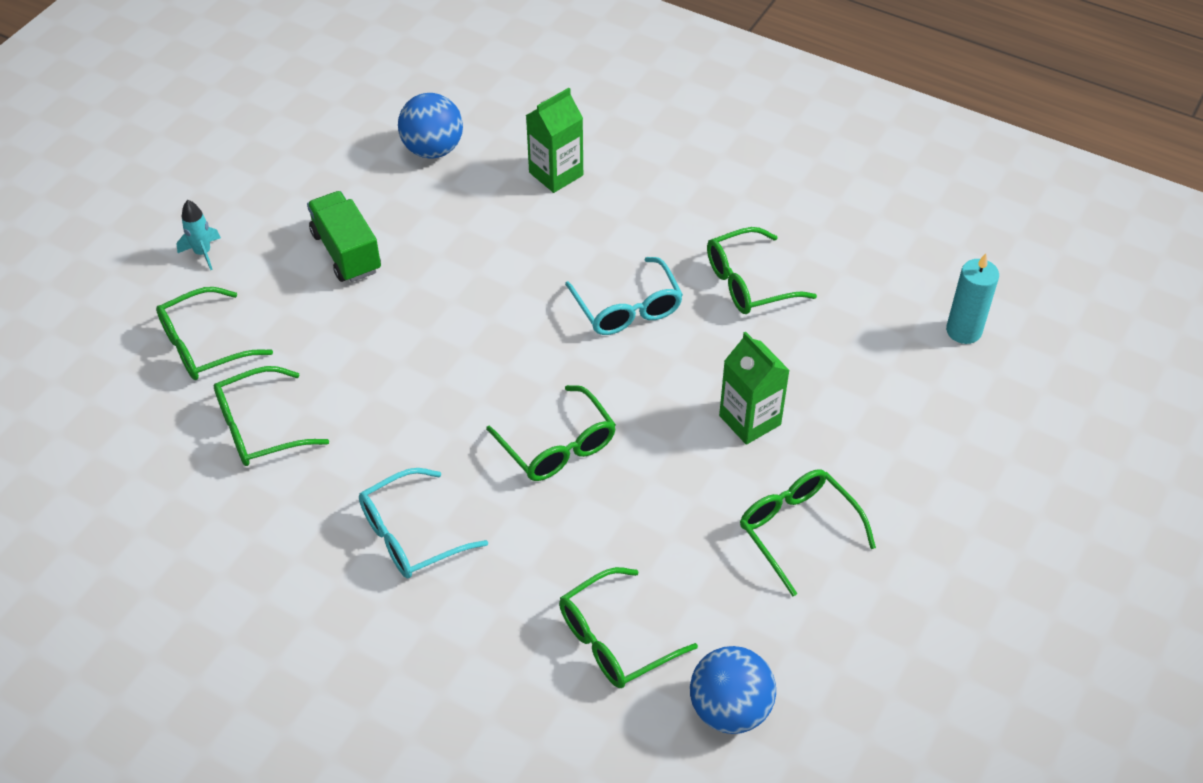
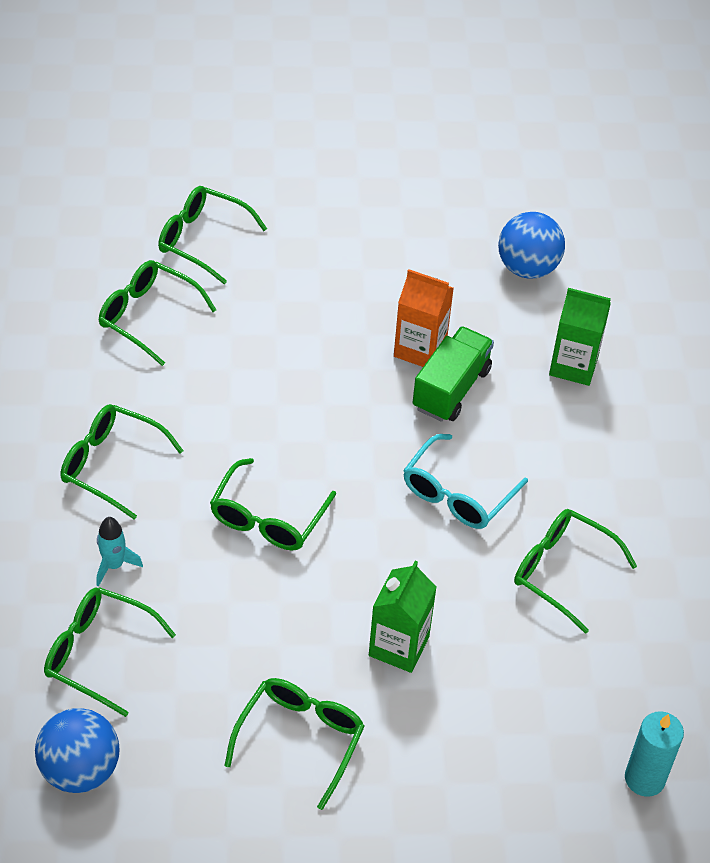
camera: 55 degrees right, 0 degrees up
turquoise rocket [177,200,221,270] -> turquoise rocket moved to [97,517,143,586]
green truck [307,191,381,282] -> green truck moved to [413,326,494,422]
turquoise glasses [359,468,488,578] -> green glasses [61,404,183,519]
none -> orange carton [394,269,454,367]

